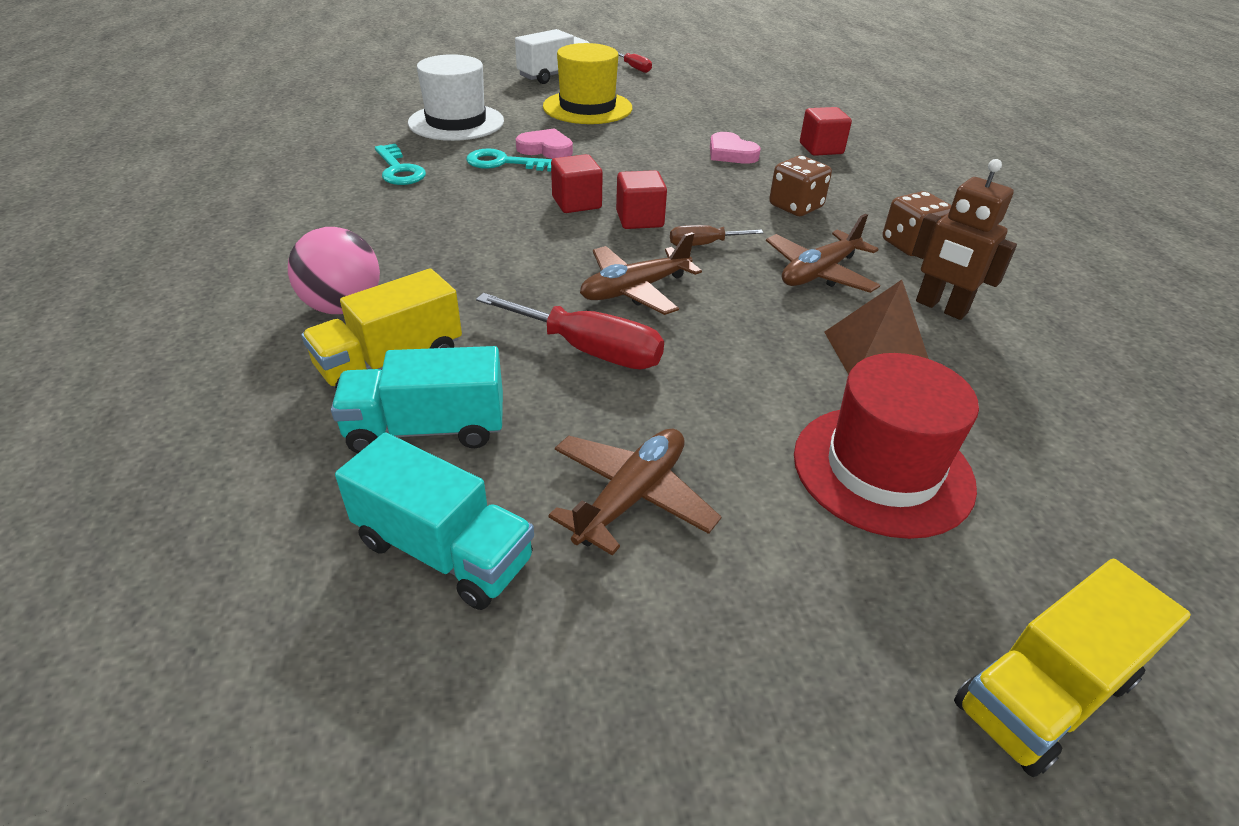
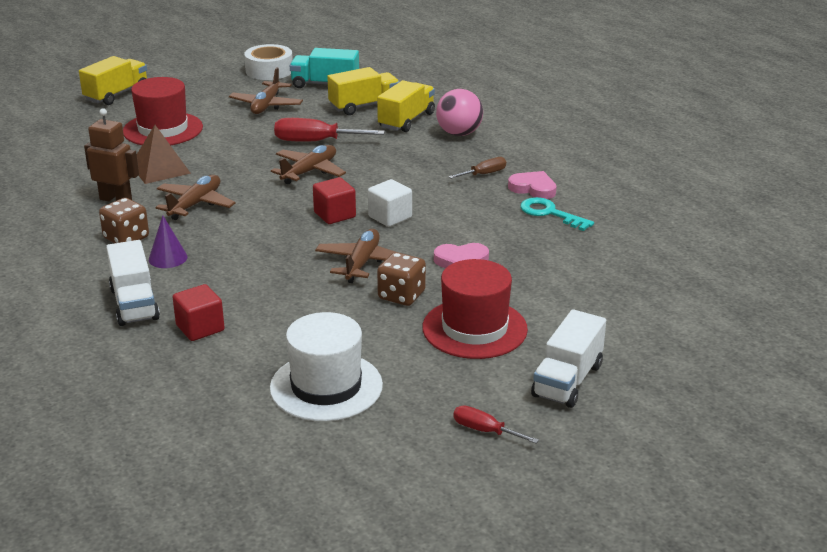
camera: 160 degrees right, 10 degrees down
turquoise truck [331,346,503,453] -> yellow truck [327,67,400,115]
white hat [408,54,504,141] -> white hat moved to [270,312,383,422]
turquoise key [466,148,552,172] -> none
yellow hat [543,43,632,124] -> red hat [422,259,528,359]
red cube [551,154,603,213] -> white cube [368,179,412,227]
brown screwdriver [670,225,764,246] -> brown screwdriver moved to [449,157,506,179]
pink heart [710,132,761,164] -> pink heart moved to [508,171,557,199]
brown dice [769,156,832,216] -> brown dice moved to [377,252,426,306]
none -> white truck [106,240,160,326]
none -> purple cone [149,215,188,268]
none -> white tape [244,44,293,80]
none -> brown plane [315,229,395,283]

